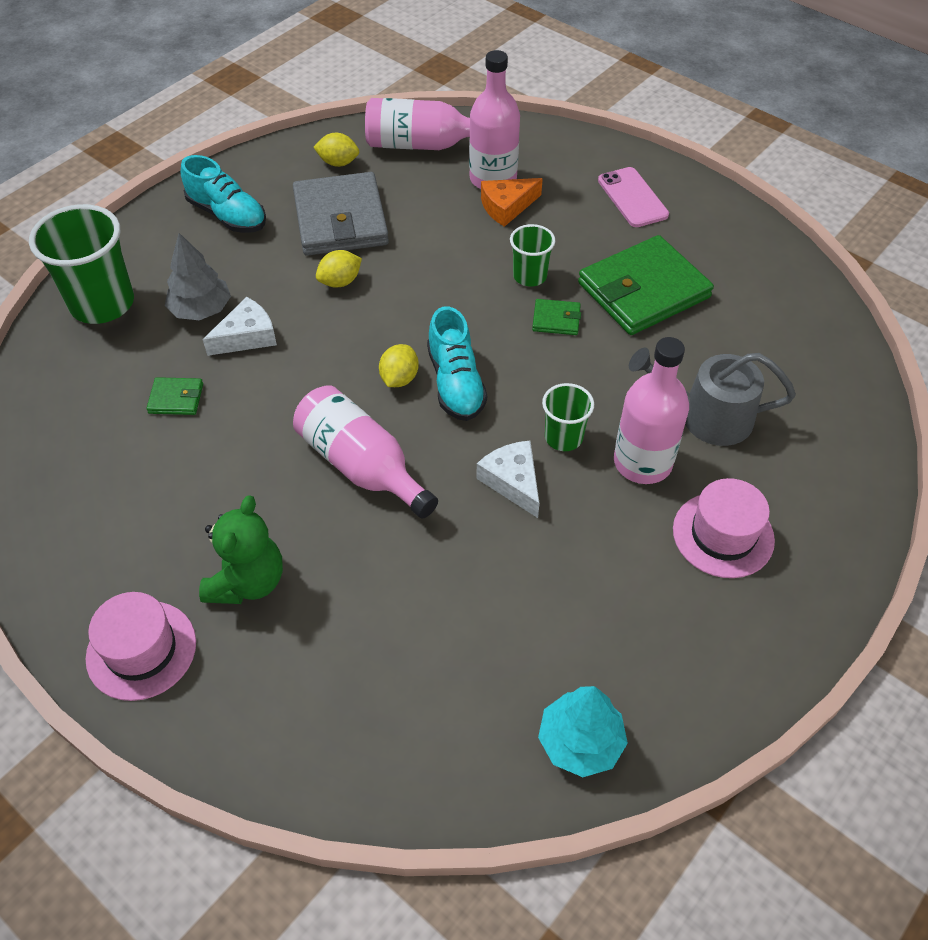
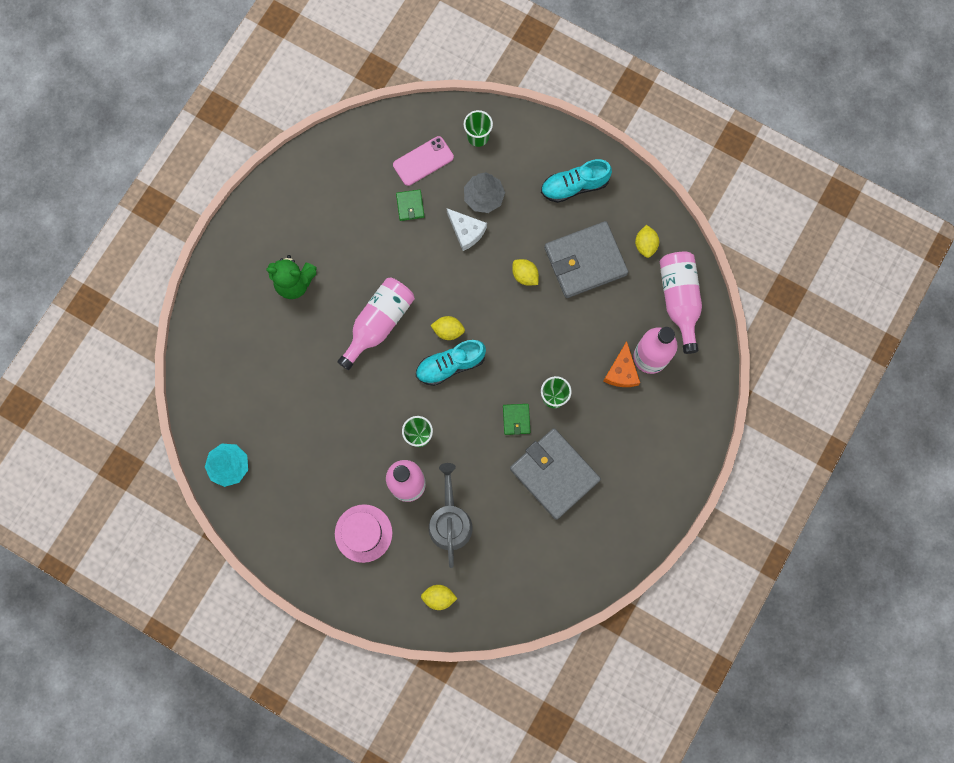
camera: 80 degrees right, 25 degrees up
green cup [29,204,134,324] -> green cup [464,110,493,147], size x0.54
pink hat [85,592,196,701] -> none
turquoise shoe [181,155,266,233] -> turquoise shoe turned 45 degrees clockwise [541,159,612,203]
white cheese [476,441,540,518] -> none
orange cheese [481,178,543,227] -> orange cheese turned 135 degrees counterclockwise [603,341,640,387]
green wallet [578,235,714,335] -> grey wallet [510,428,601,520]
pink phone [598,167,669,227] -> pink phone moved to [393,136,454,186]
none -> yellow lemon [421,585,457,610]

